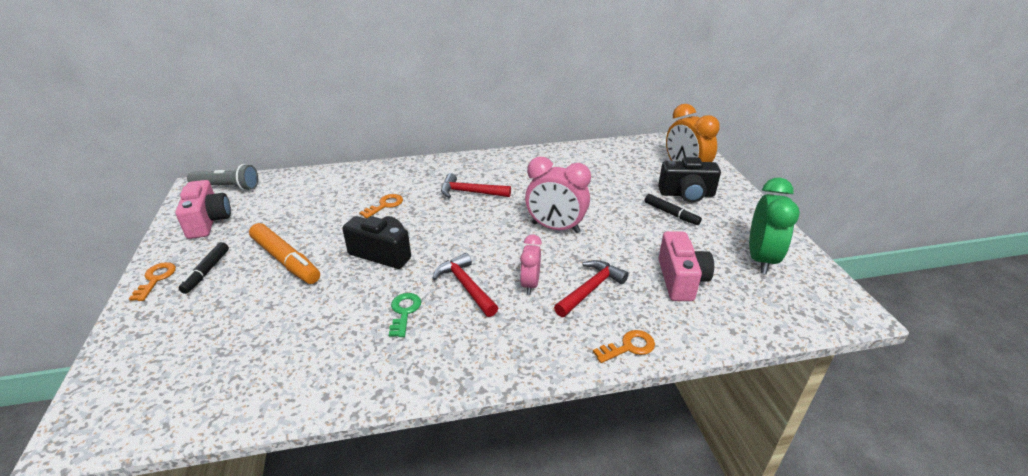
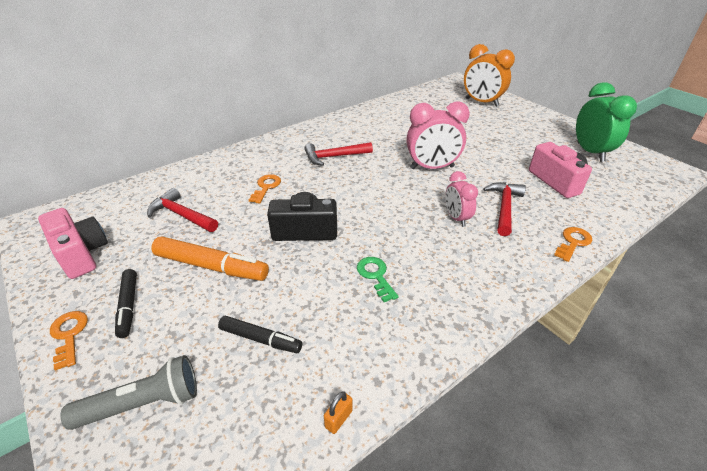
camera: 25 degrees left, 5 degrees up
grey flashlight [187,164,258,191] -> grey flashlight moved to [60,355,197,430]
red hammer [432,253,498,317] -> red hammer moved to [147,188,218,232]
black marker [644,194,702,225] -> black marker moved to [218,316,302,353]
black camera [658,157,721,203] -> none
none -> orange padlock [324,392,353,434]

